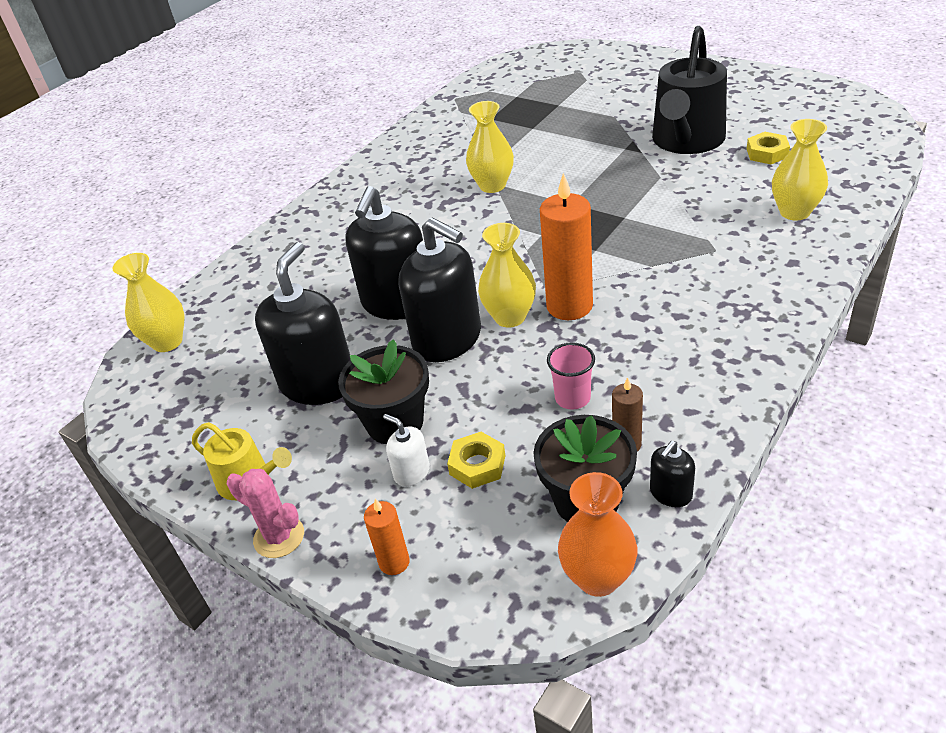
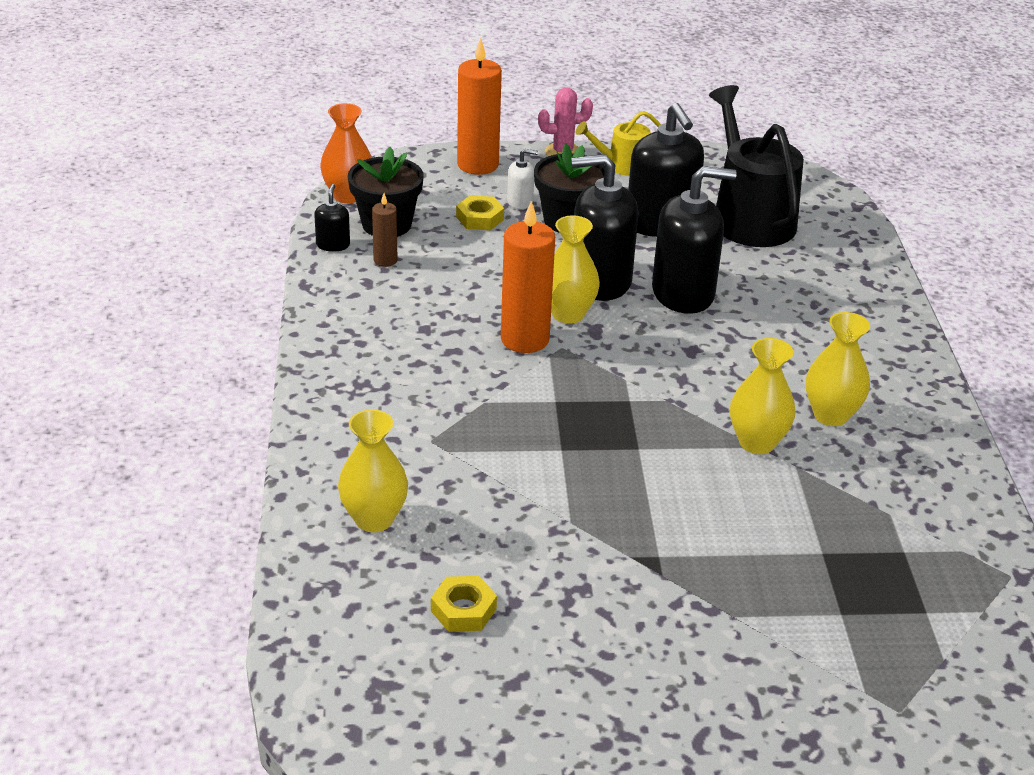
camera: 135 degrees right, 5 degrees down
yellow vase [113,253,185,352] -> yellow vase moved to [806,312,870,426]
black soap dispenser [345,186,423,320] -> black soap dispenser turned 105 degrees clockwise [652,166,737,314]
orange candle [364,499,410,575] -> orange candle [457,38,502,175], size x1.91
pink cup [547,342,595,410] -> none
black watering can [652,26,727,154] -> black watering can moved to [709,85,804,247]

